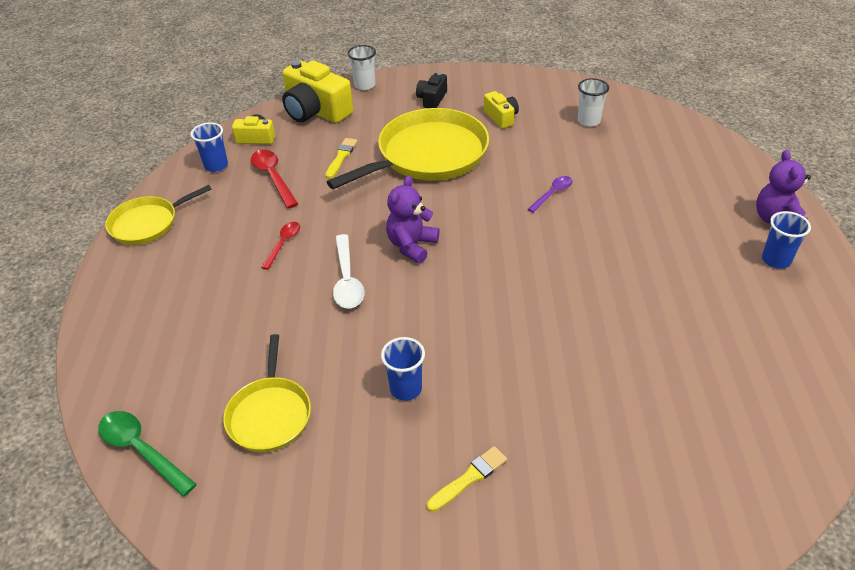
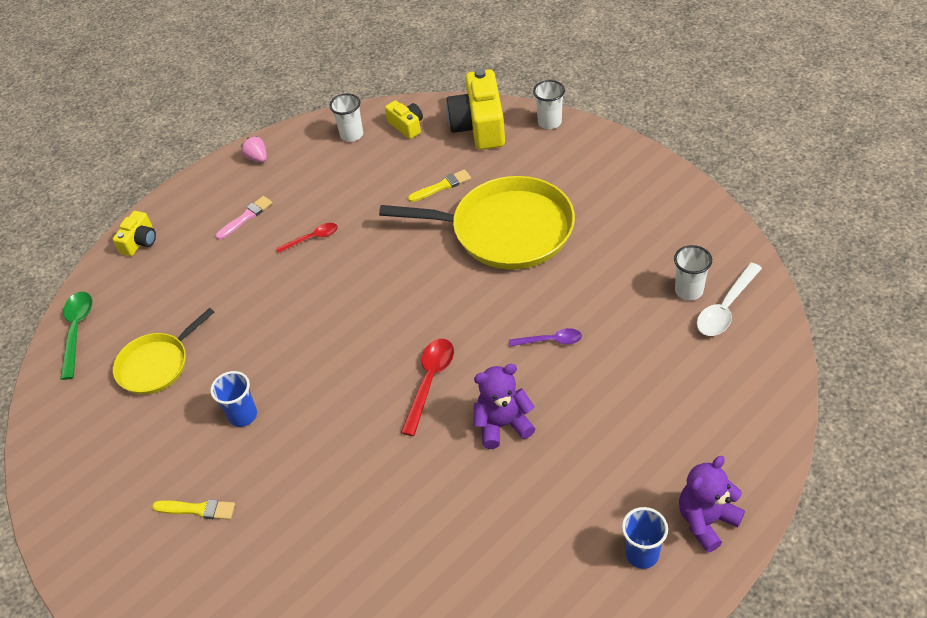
camera: 50 degrees right, 5 degrees up
yellow pan [105,185,212,245] -> pink strawberry [241,136,267,162]
blue cup [191,122,228,172] -> white cup [329,93,363,142]
red spoon [251,150,298,208] -> red spoon moved to [401,339,454,436]
white spoon [333,234,365,308] -> white spoon moved to [697,263,762,336]
purple teddy bear [386,176,439,263] -> purple teddy bear moved to [473,364,535,449]
black camera [416,72,447,108] -> none
yellow camera [484,91,519,129] -> yellow camera moved to [113,211,156,256]
none -> pink brush [215,196,272,240]

